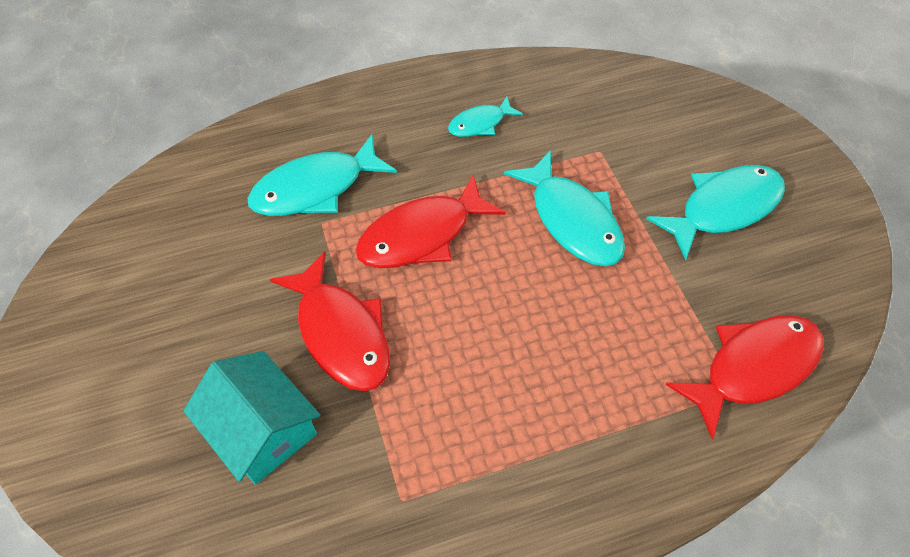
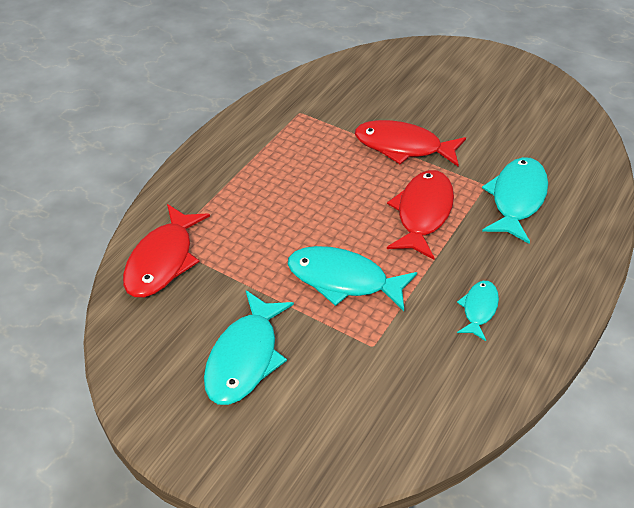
camera: 140 degrees right, 10 degrees down
turquoise house [183,351,320,485] -> none

